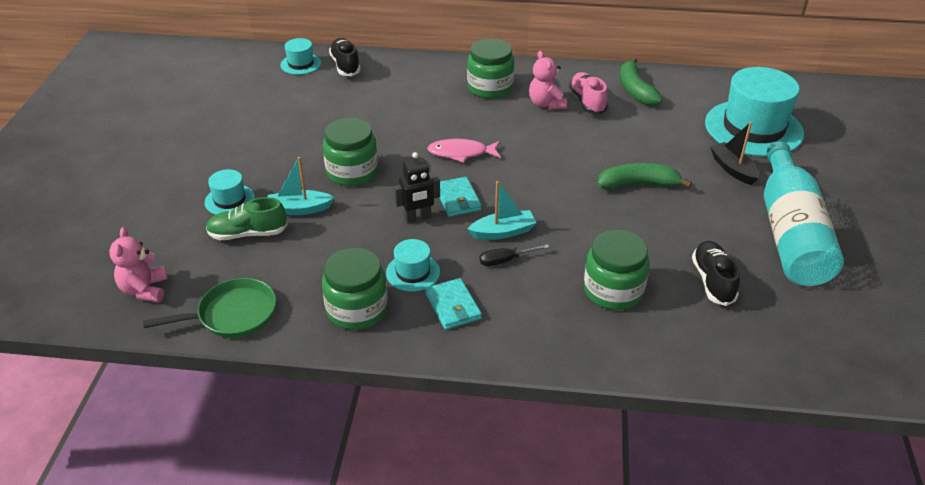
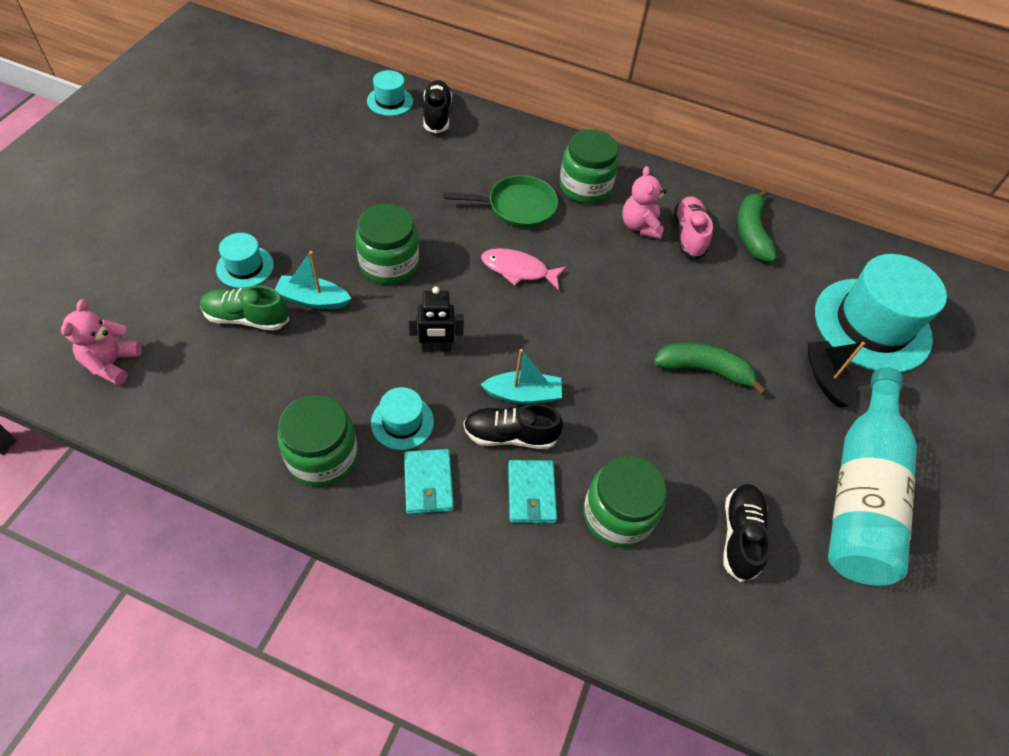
camera: 10 degrees right, 15 degrees up
green pan [143,278,276,338] -> green pan moved to [444,175,558,228]
turquoise wallet [440,177,482,217] -> turquoise wallet moved to [508,460,557,523]
black screwdriver [480,244,549,266] -> black shoe [463,404,563,449]

